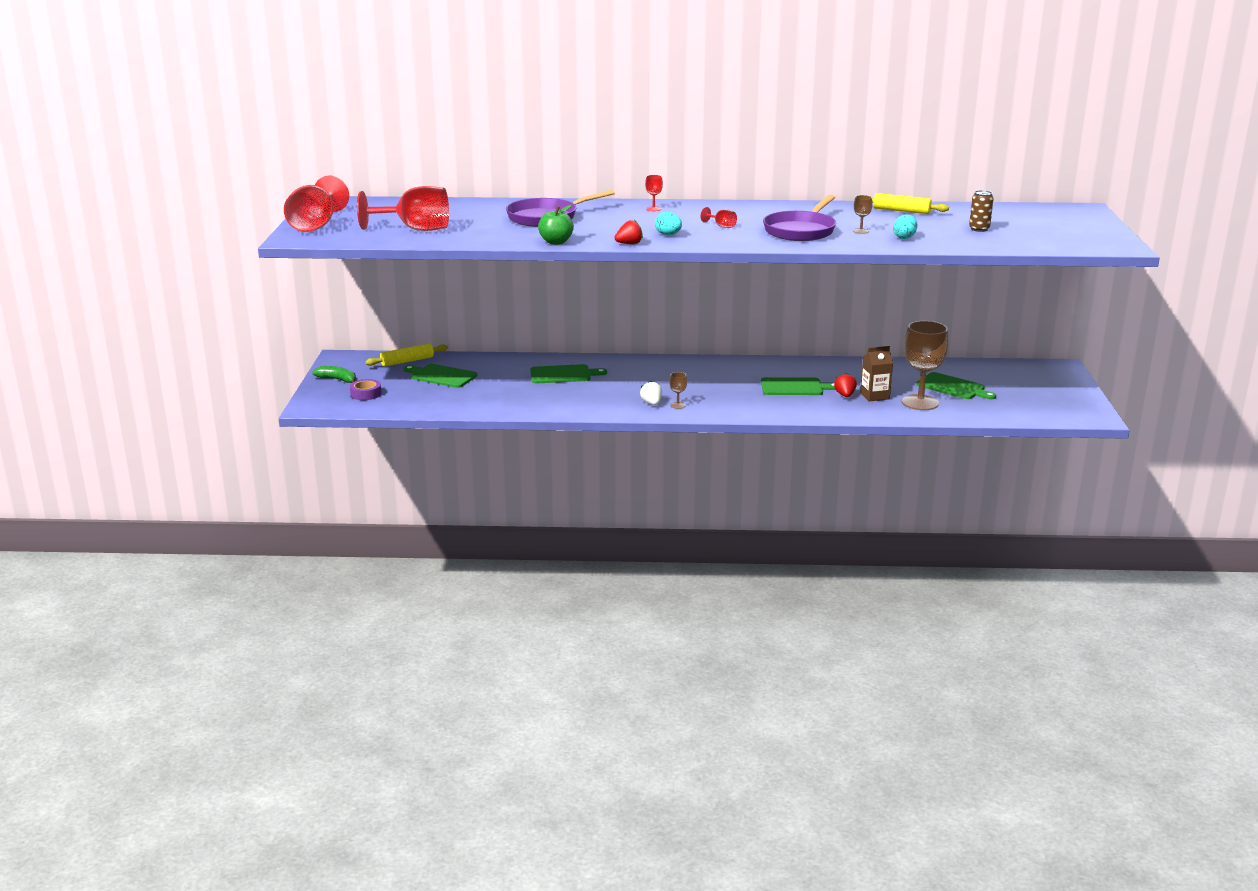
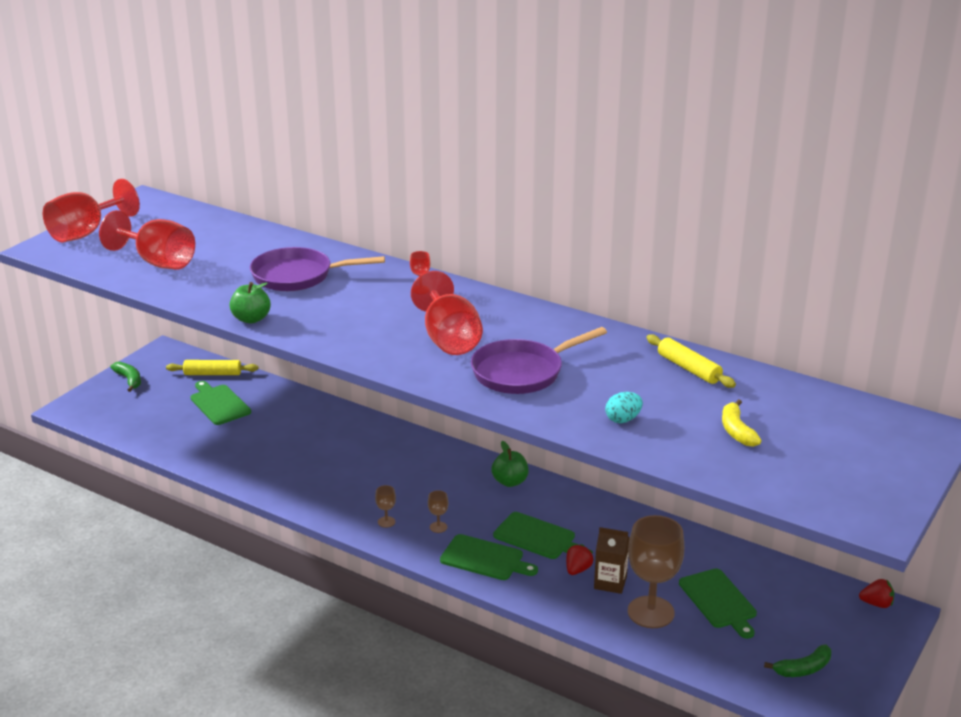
camera: 30 degrees right, 5 degrees up
purple tape [350,379,381,400] -> none
green cutting board [530,364,607,383] -> green cutting board moved to [440,534,538,580]
red strawberry [614,220,643,244] -> red strawberry moved to [859,579,894,608]
white strawberry [640,381,662,405] -> none
turquoise egg [655,212,682,235] -> none
red goblet [700,207,737,228] -> red goblet [411,271,483,355], size x2.43
brown goblet [853,195,872,234] -> brown goblet moved to [428,490,448,533]
brown can [969,190,994,232] -> yellow banana [722,399,761,447]
none -> green apple [491,441,529,487]
none -> green banana [764,644,831,677]

